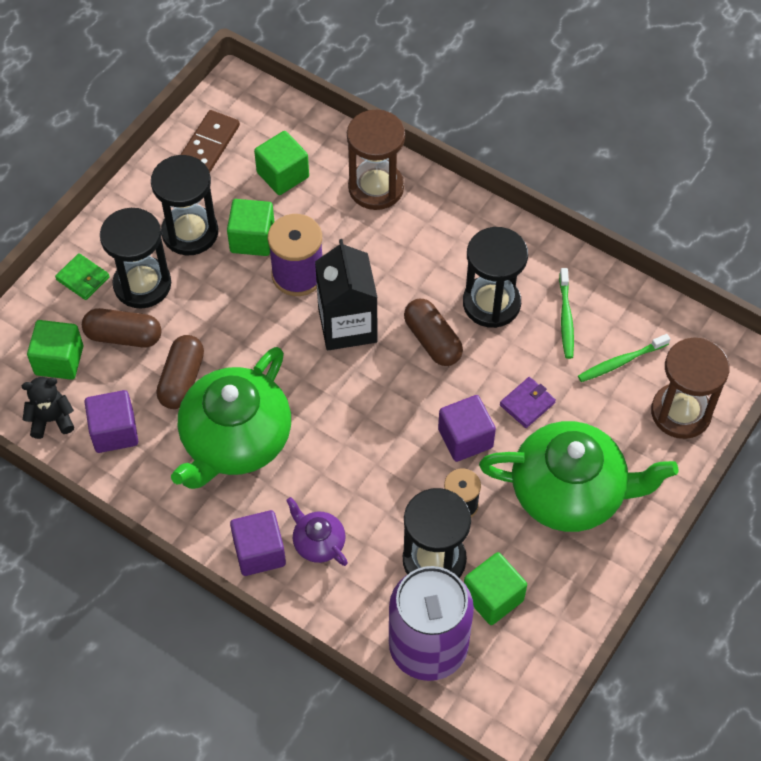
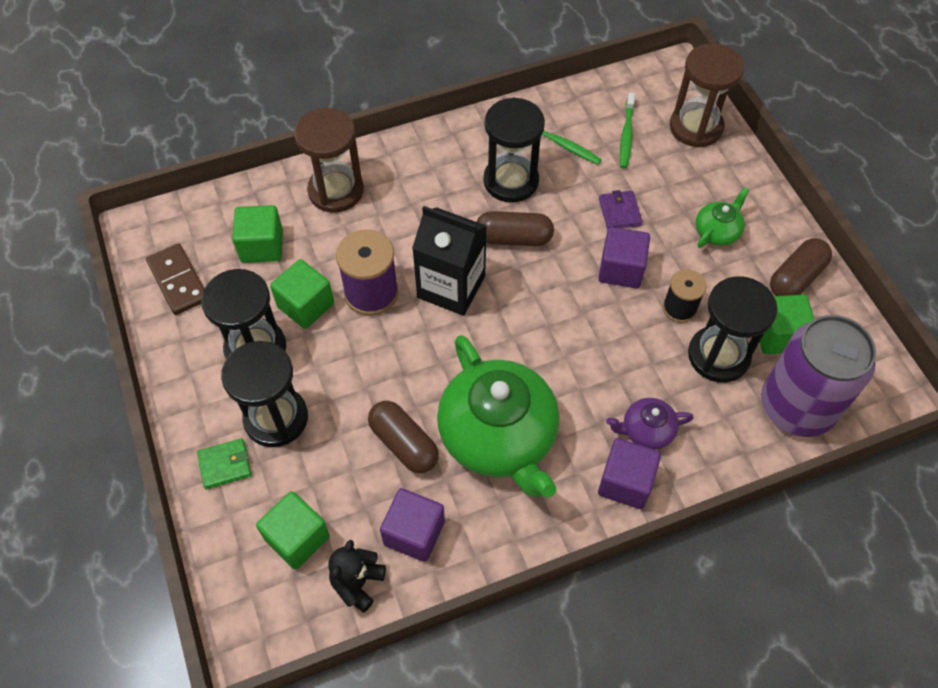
camera: 55 degrees left, 0 degrees up
brown capsule [82,308,162,348] -> brown capsule moved to [770,238,832,296]
green teapot [479,421,678,532] -> green teapot [696,187,749,248], size x0.45

